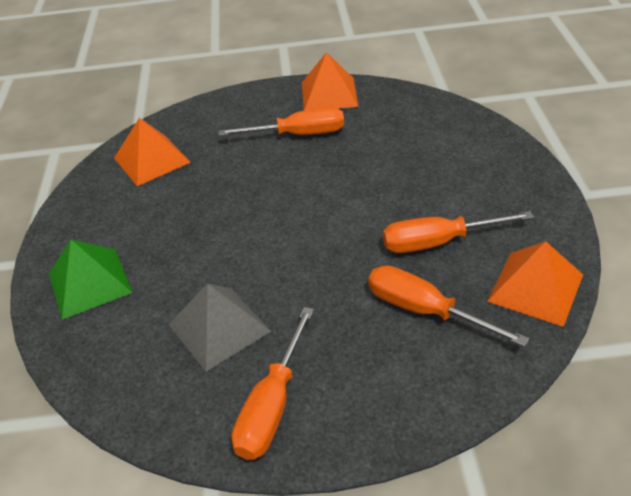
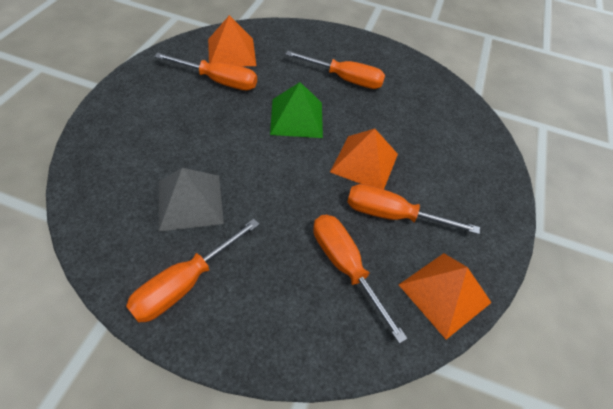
camera: 15 degrees right, 10 degrees up
green pyramid [49,239,133,320] -> green pyramid moved to [270,82,323,138]
orange pyramid [302,52,359,110] -> orange pyramid moved to [330,129,398,189]
none -> orange screwdriver [154,53,257,90]

